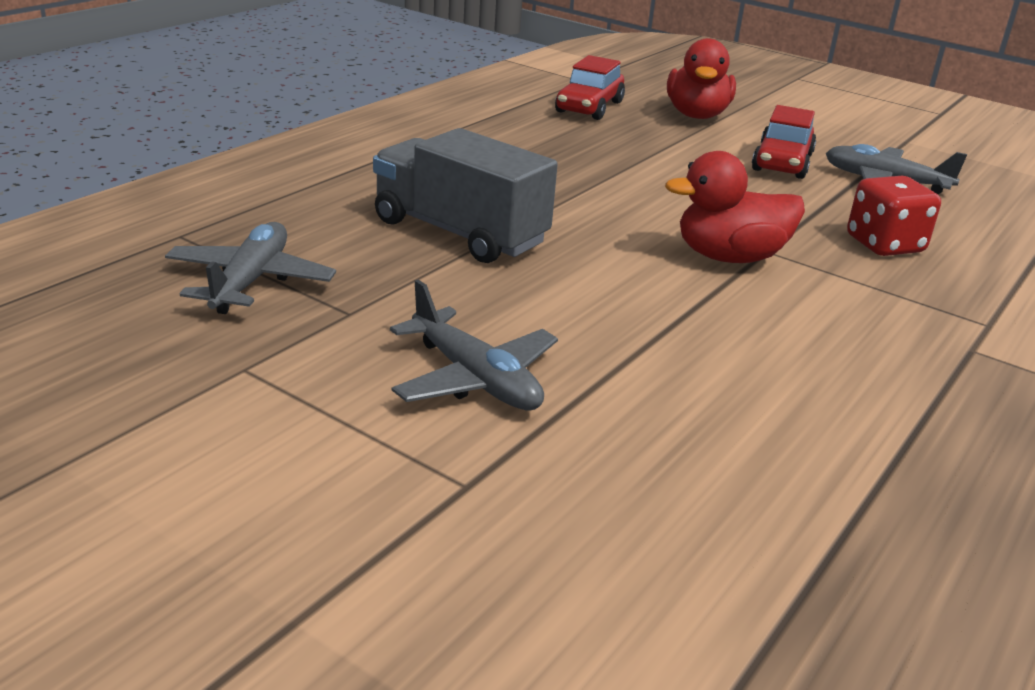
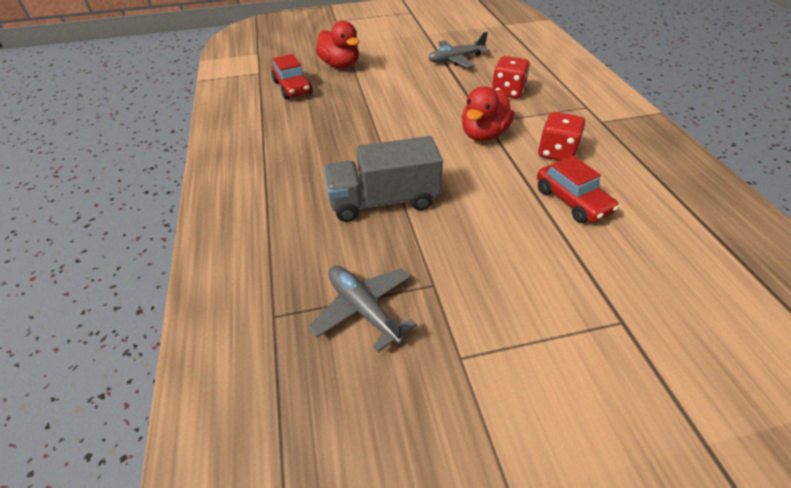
camera: 45 degrees left, 15 degrees up
grey plane [390,280,558,410] -> none
red car [752,105,816,179] -> red car moved to [537,156,619,223]
none -> red dice [538,112,585,161]

